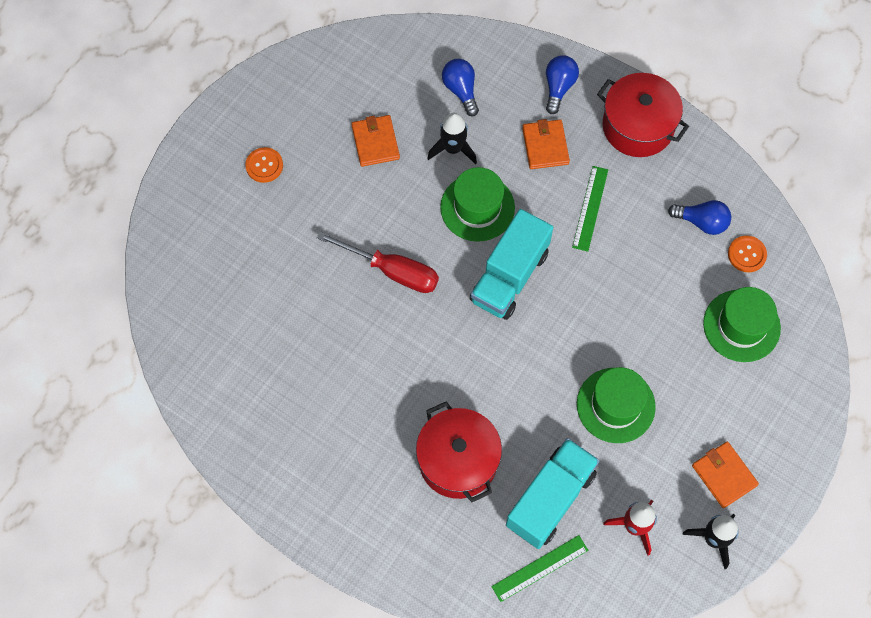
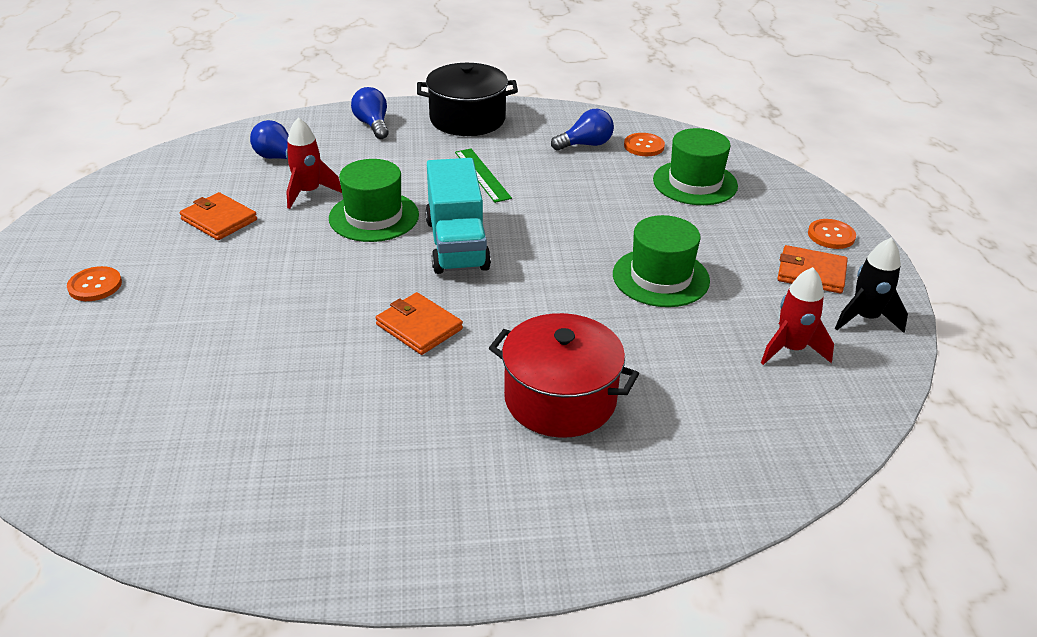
camera: 40 degrees left, 30 degrees down
red screwdriver [317,231,439,293] -> none
black rocket [427,113,477,164] -> red rocket [286,117,342,209]
green ruler [491,535,588,602] -> none
turquoise truck [506,438,600,549] -> none
orange wallet [522,119,570,169] -> orange wallet moved to [376,292,463,355]
red pot [597,73,689,157] -> black pot [417,63,518,136]
none -> orange button [808,219,856,249]

